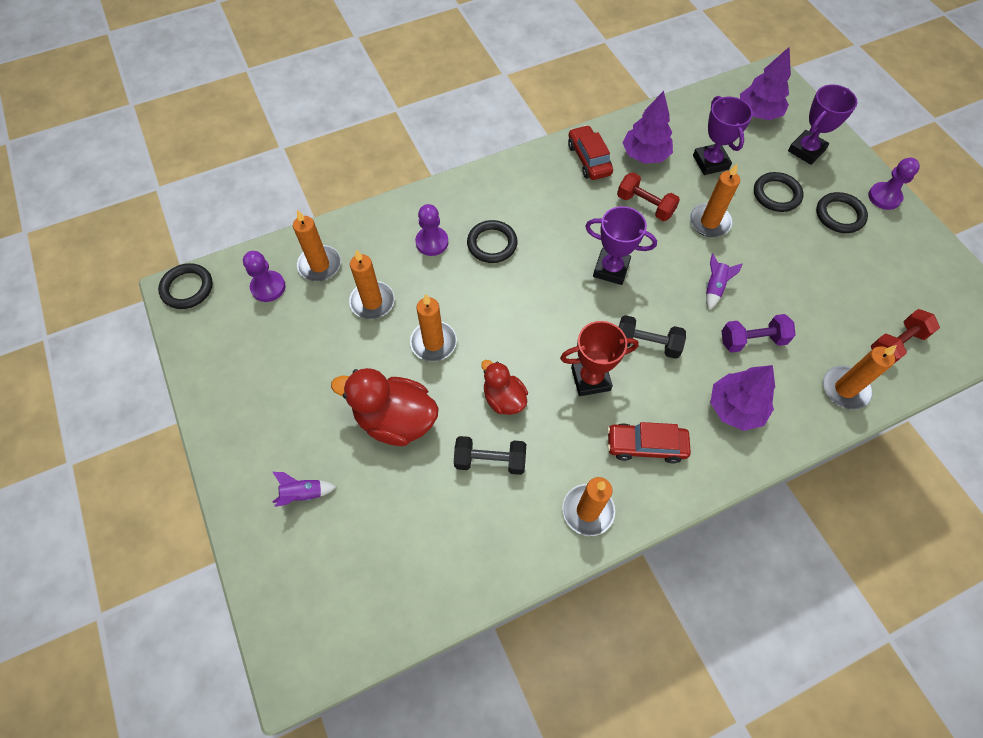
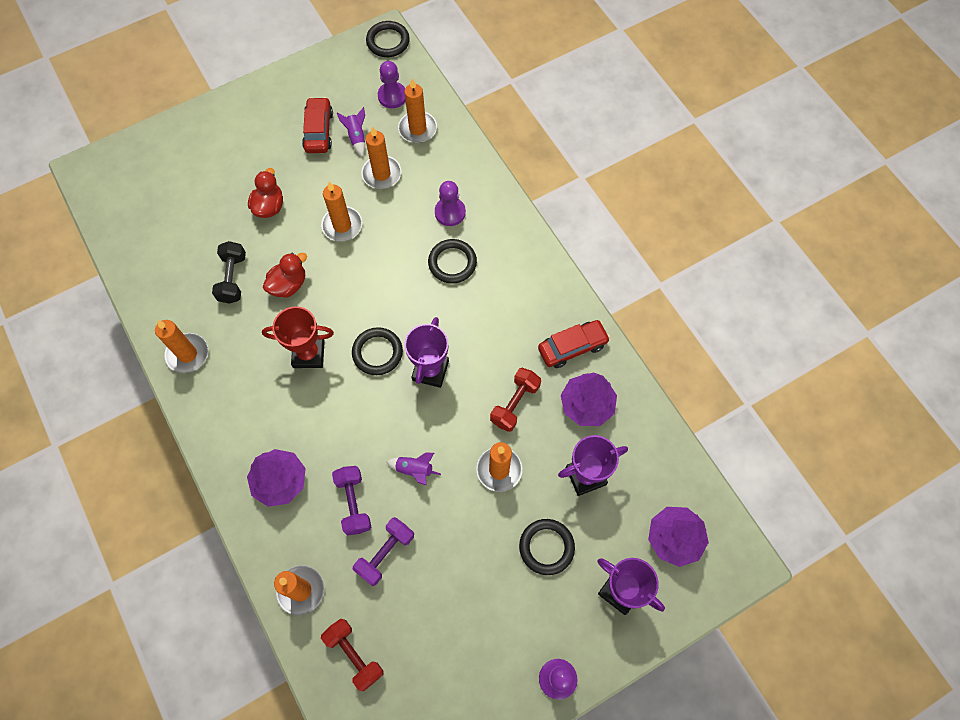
camera: 85 degrees right, 5 degrees up
purple rocket [273,472,336,507] -> purple rocket moved to [337,107,365,157]
red duck [331,368,439,446] -> red duck [248,168,283,218], size x0.60
red trophy [560,321,639,396] -> red trophy turned 75 degrees counterclockwise [262,306,334,368]
red car [607,422,691,464] -> red car moved to [302,97,333,153]
black dumbbell [619,315,686,359] -> none
black ring [816,192,868,233] -> black ring moved to [352,327,403,375]
none -> purple dumbbell [353,517,414,586]

